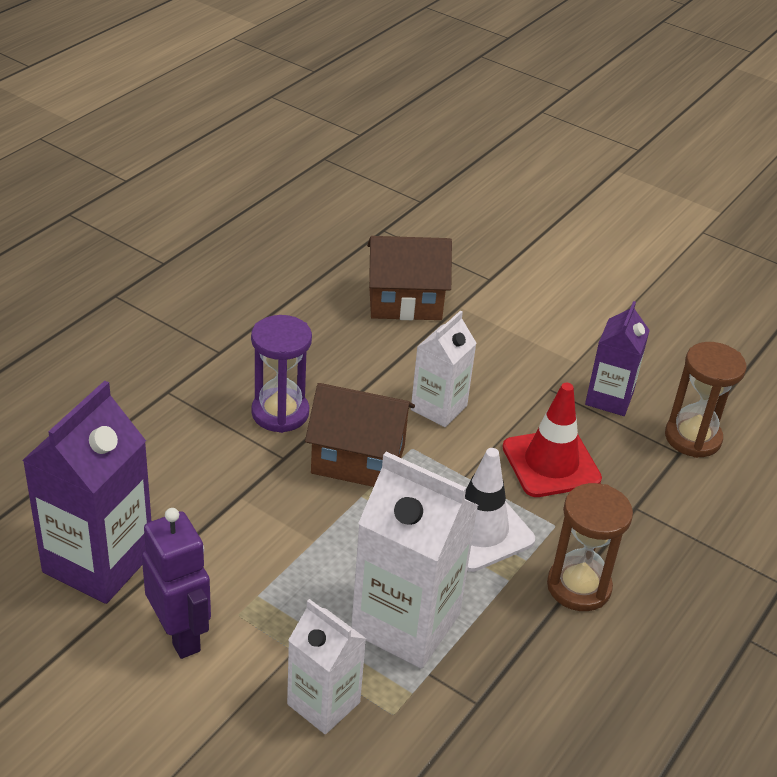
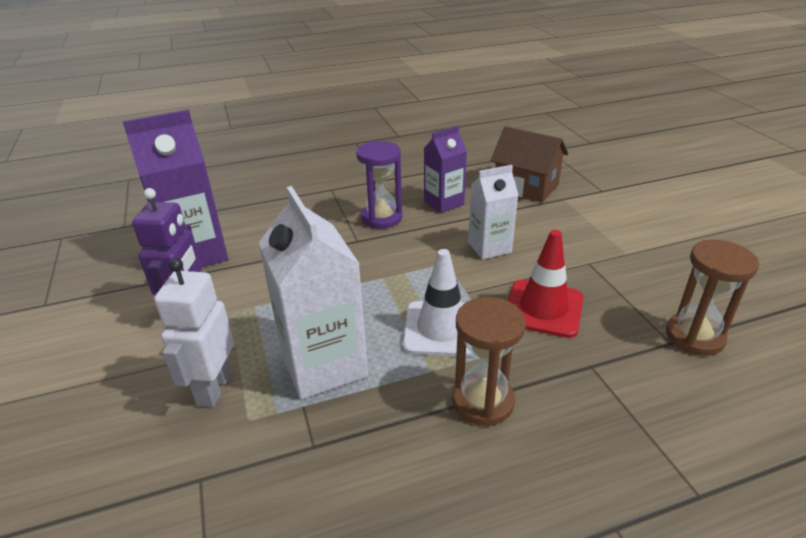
camera: 40 degrees right, 5 degrees down
white carton [287,599,366,734] -> white robot [154,258,234,407]
brown house [305,383,415,487] -> none
purple carton [585,301,650,416] -> purple carton moved to [424,126,467,213]

